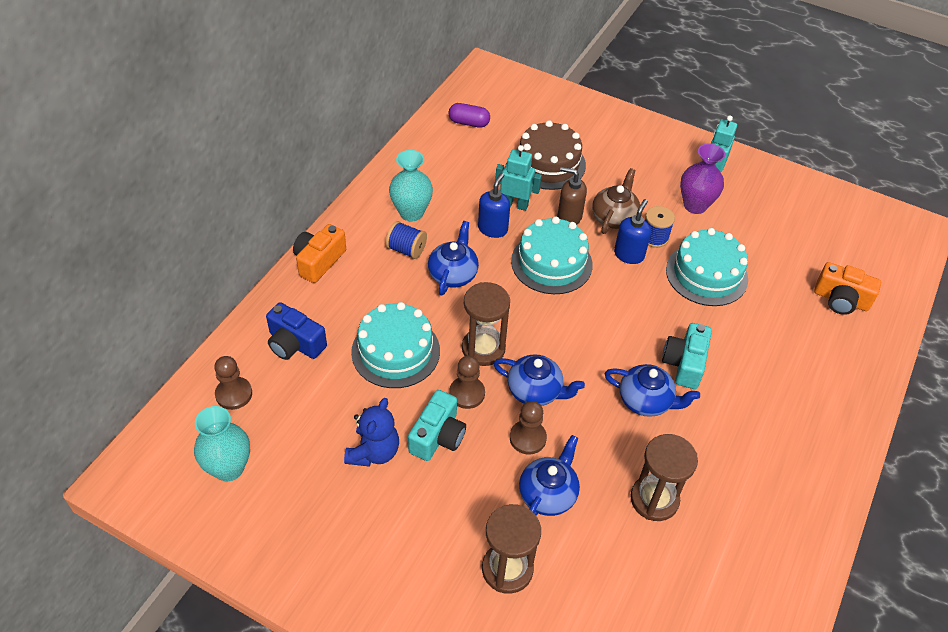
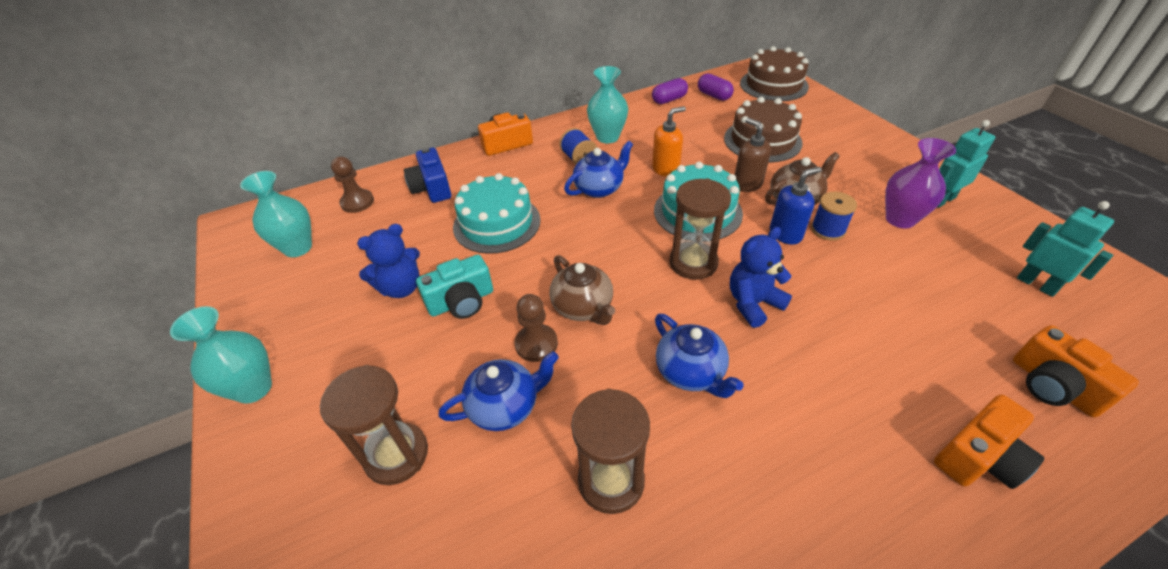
camera: 40 degrees right, 5 degrees down
brown pawn [449,356,485,409] -> none
brown hourglass [462,282,510,366] -> brown hourglass moved to [669,179,731,280]
blue soap dispenser [478,173,510,238] -> orange soap dispenser [652,106,686,177]
blue teapot [493,354,585,406] -> brown teapot [549,255,615,325]
turquoise robot [495,145,542,211] -> turquoise robot moved to [1017,201,1114,297]
turquoise camera [662,323,712,389] -> none
turquoise cake [666,228,748,306] -> none
none -> turquoise vase [170,306,272,404]
none -> purple capsule [652,78,688,104]
none -> blue teddy bear [730,227,792,328]
none -> brown cake [740,46,809,101]
none -> orange camera [934,394,1044,489]

